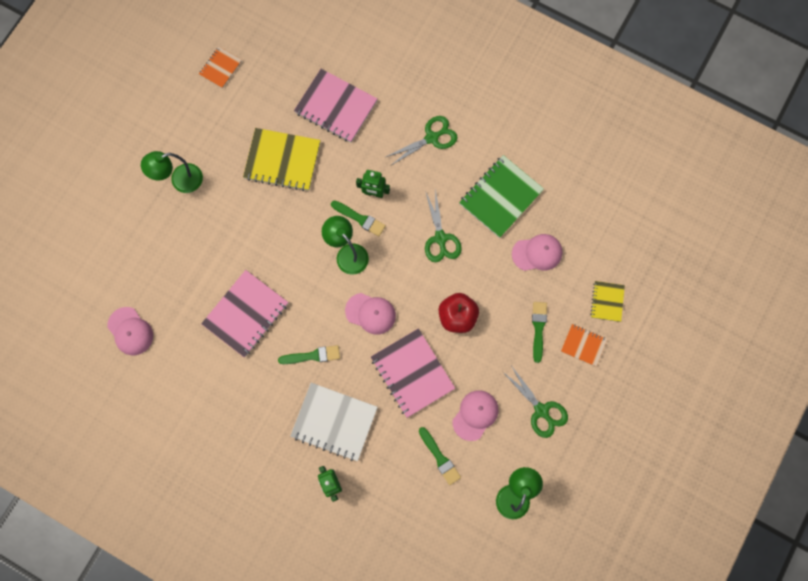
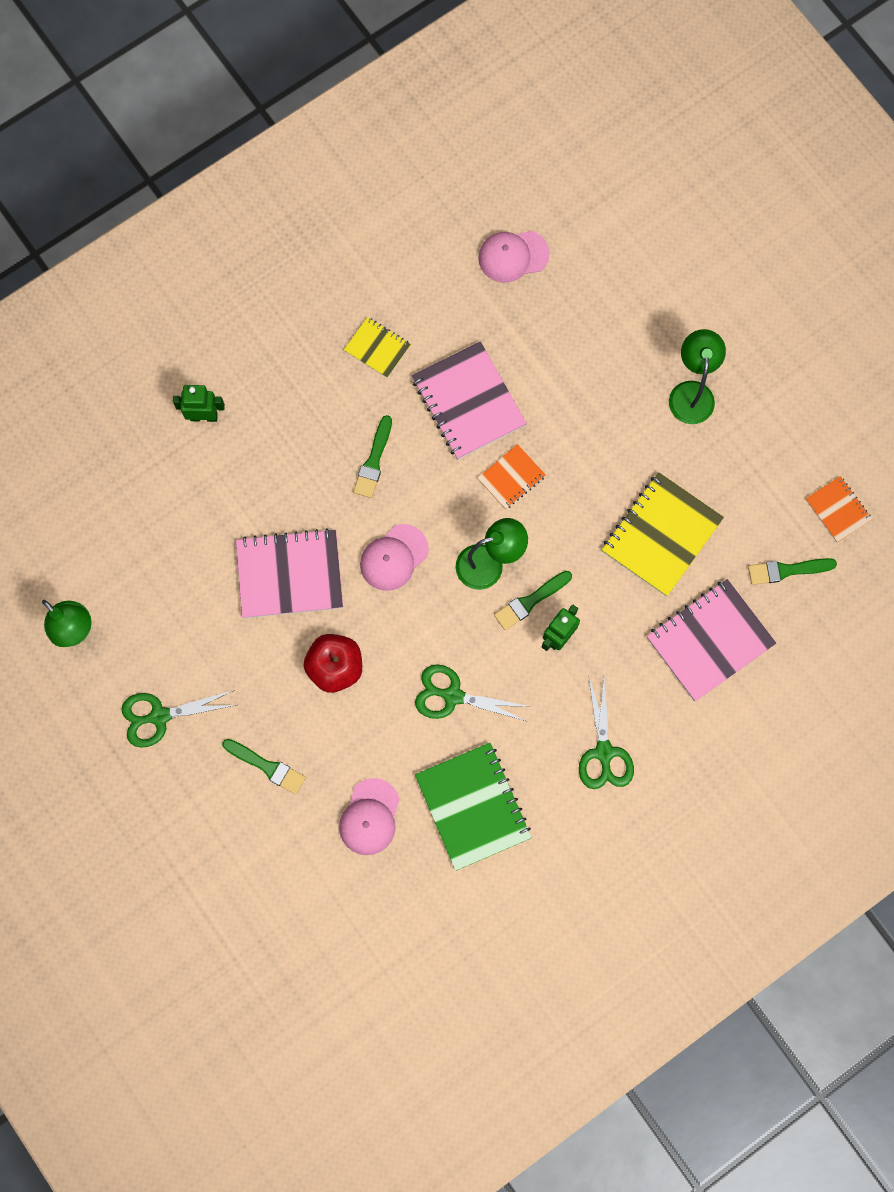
camera: 115 degrees right, 0 degrees up
white notebook [290,383,378,461] -> none
green brush [419,427,461,485] -> green brush moved to [748,558,837,585]
pink cap [452,390,499,441] -> none
orange notebook [561,324,607,367] -> orange notebook moved to [478,444,546,509]
yellow notebook [590,281,625,322] -> yellow notebook moved to [344,317,411,378]

